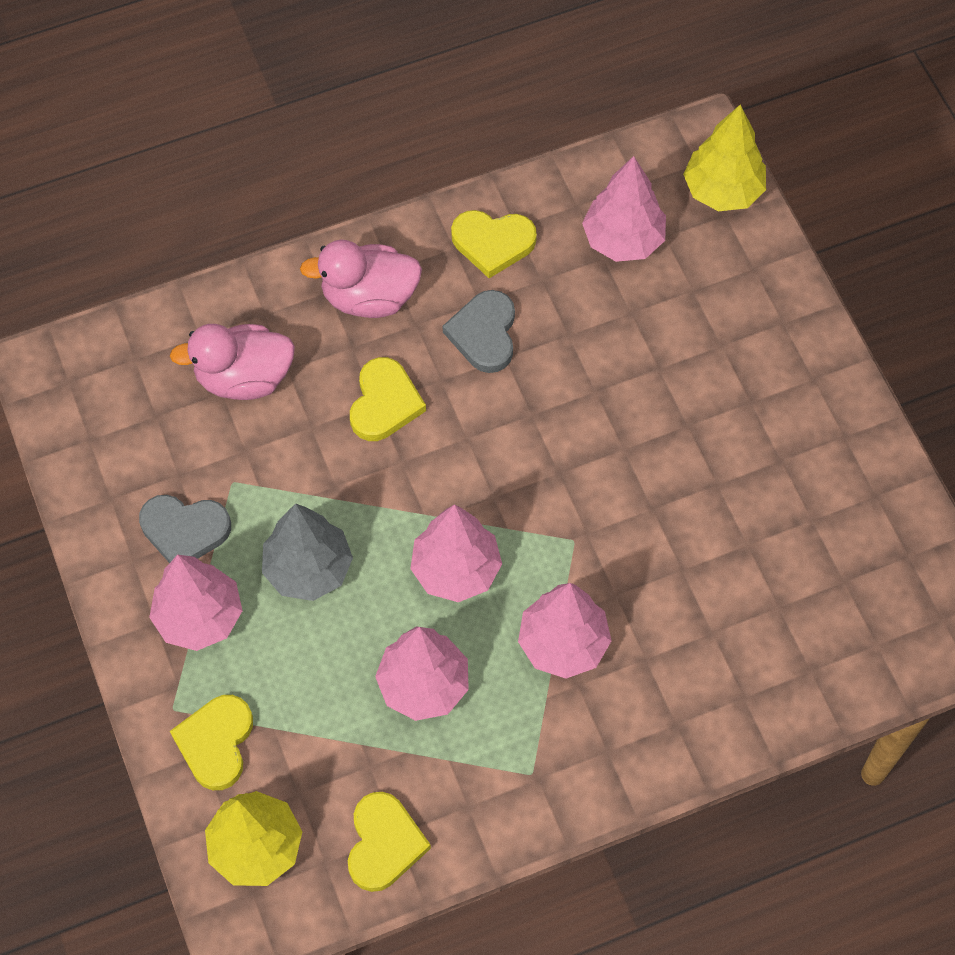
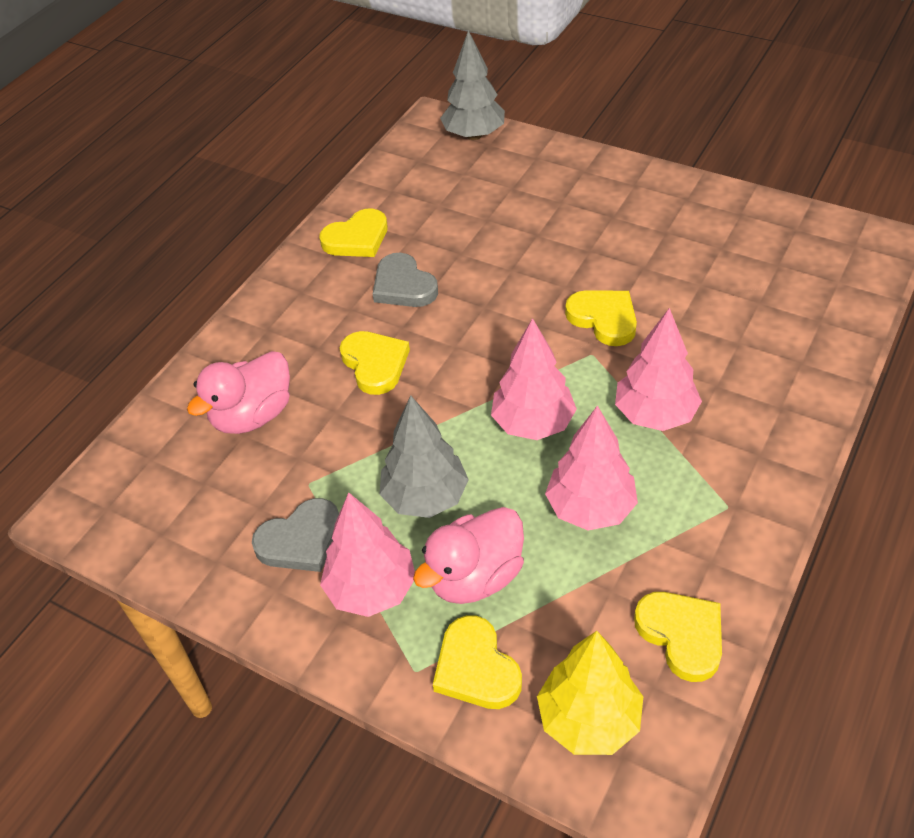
camera: 35 degrees left, 15 degrees down
pink duck [300,240,422,318] -> pink duck moved to [413,507,524,604]
pink tree [582,156,666,262] -> none
yellow tree [683,105,766,211] -> grey tree [440,30,505,140]
none -> yellow heart [565,290,637,346]

